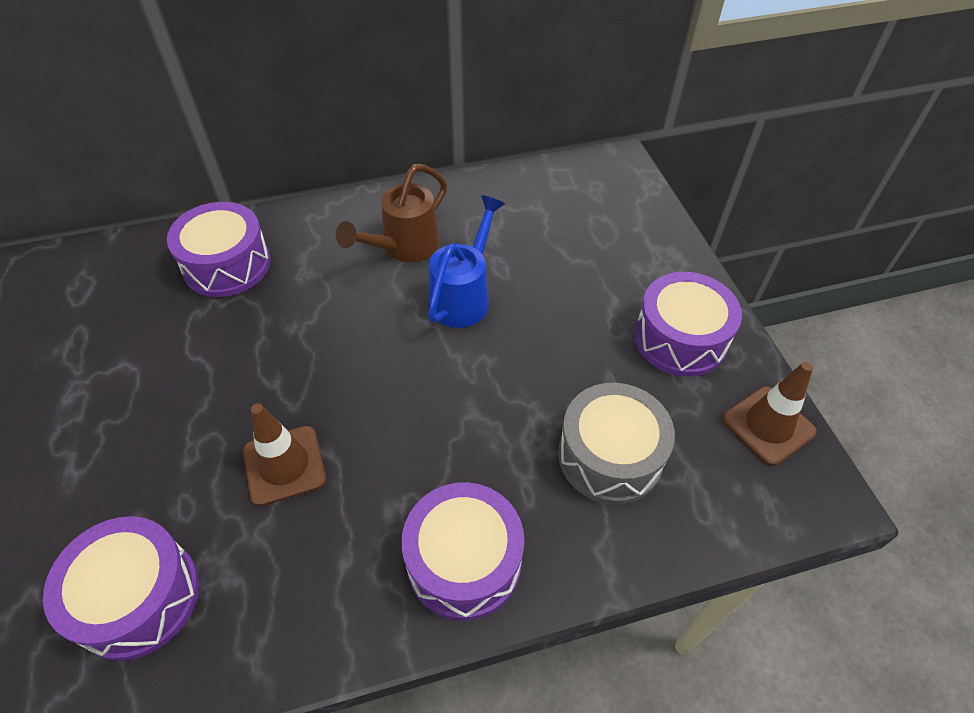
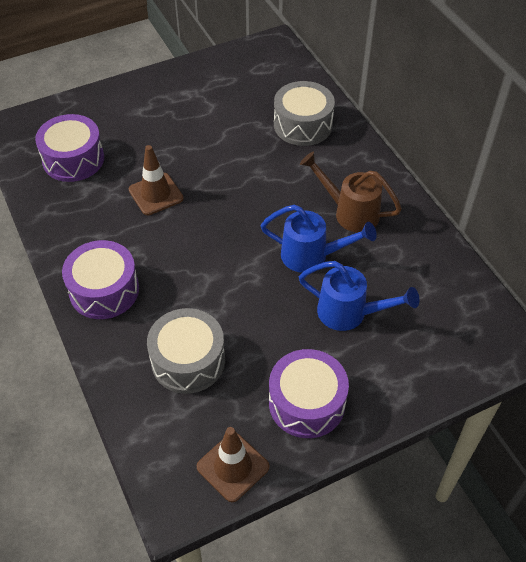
camera: 80 degrees right, 0 degrees up
purple drum [167,202,270,297] -> grey drum [274,81,335,146]
none -> blue watering can [299,261,419,331]

